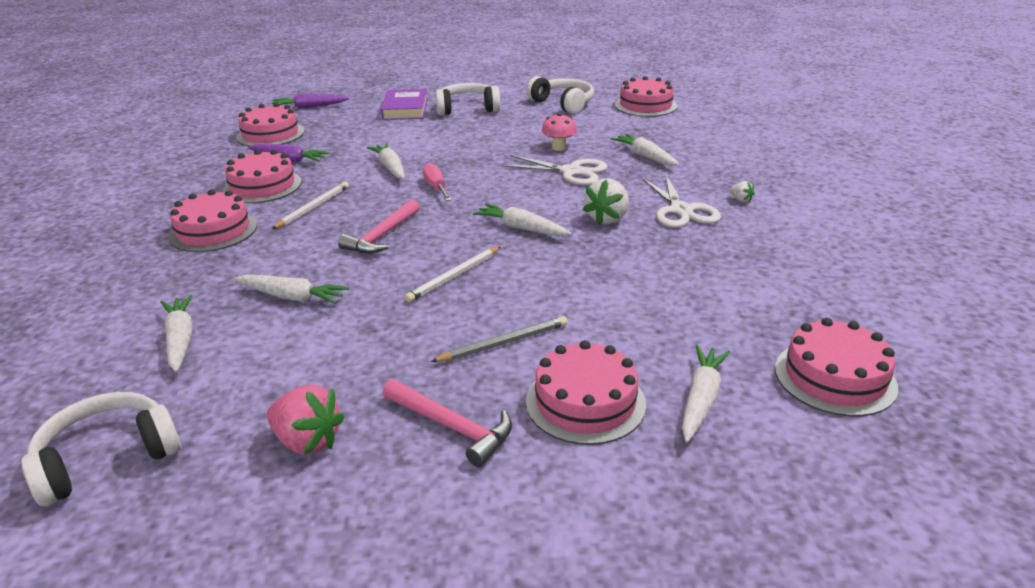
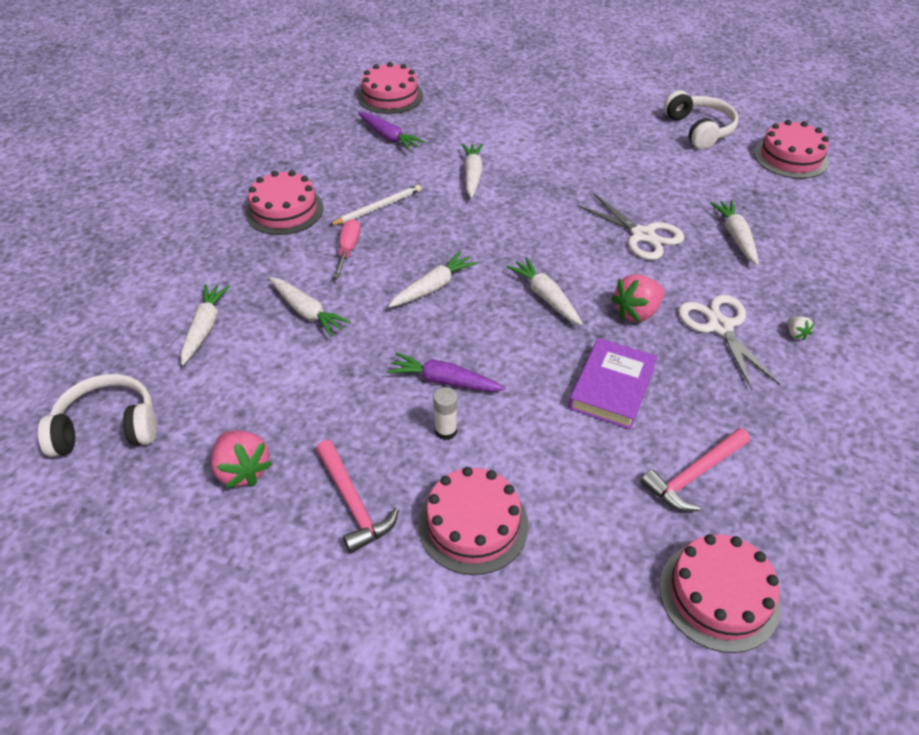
camera: 25 degrees right, 15 degrees up
pink cake [223,150,301,203] -> none
purple carrot [272,93,349,109] -> purple carrot moved to [387,352,506,392]
pink hammer [338,199,420,254] -> pink hammer moved to [641,428,750,511]
purple book [381,89,428,120] -> purple book moved to [569,338,658,430]
white pencil [405,247,500,302] -> none
pink screwdriver [423,163,452,201] -> pink screwdriver moved to [334,219,361,278]
grey pencil [431,316,568,362] -> white glue stick [433,387,458,440]
white headphones [436,83,500,115] -> none
pink mushroom [542,113,577,151] -> none
white strawberry [583,178,629,225] -> pink strawberry [611,274,665,322]
white scissors [642,175,721,228] -> white scissors turned 150 degrees clockwise [678,295,780,390]
white carrot [682,345,731,443] -> white carrot moved to [388,251,477,308]

